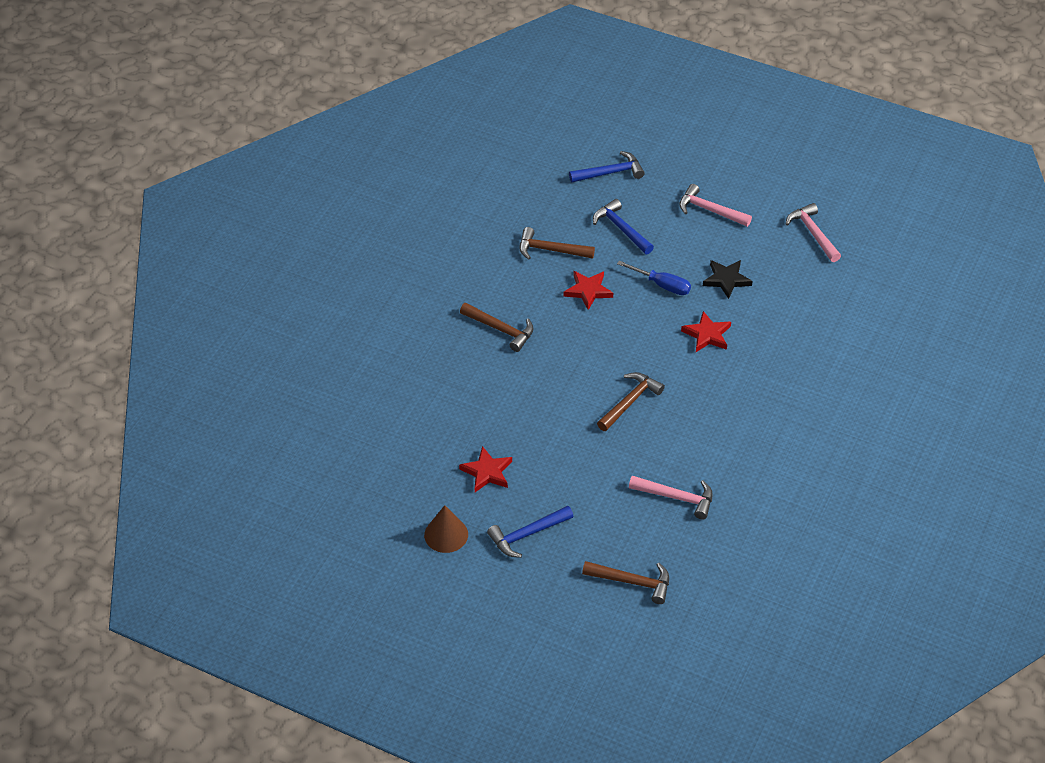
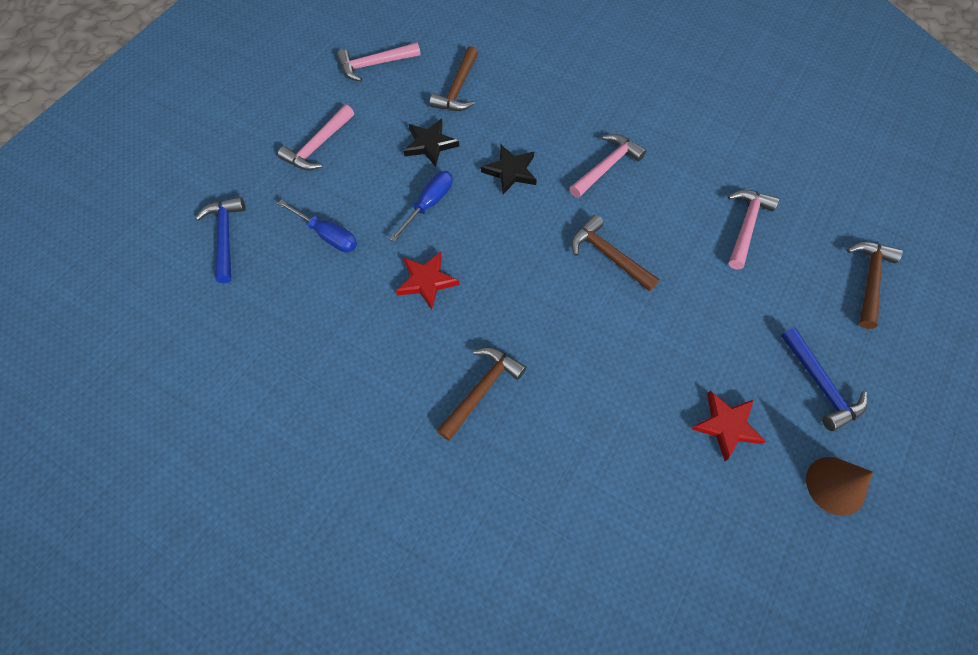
camera: 85 degrees left, 15 degrees up
brown hammer [520,227,595,260] -> brown hammer moved to [430,46,478,111]
blue hammer [593,199,654,254] -> blue screwdriver [277,200,357,252]
red star [681,311,731,352] -> black star [481,145,537,194]
none -> pink hammer [570,134,647,198]

